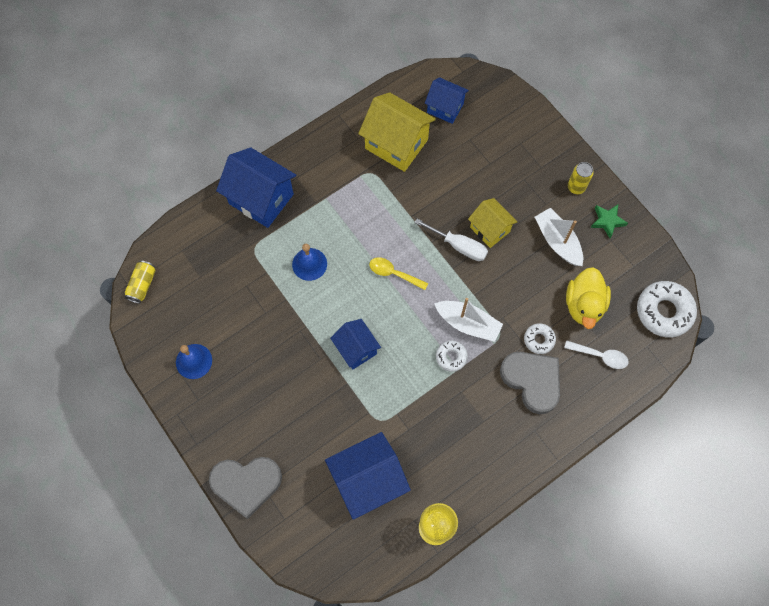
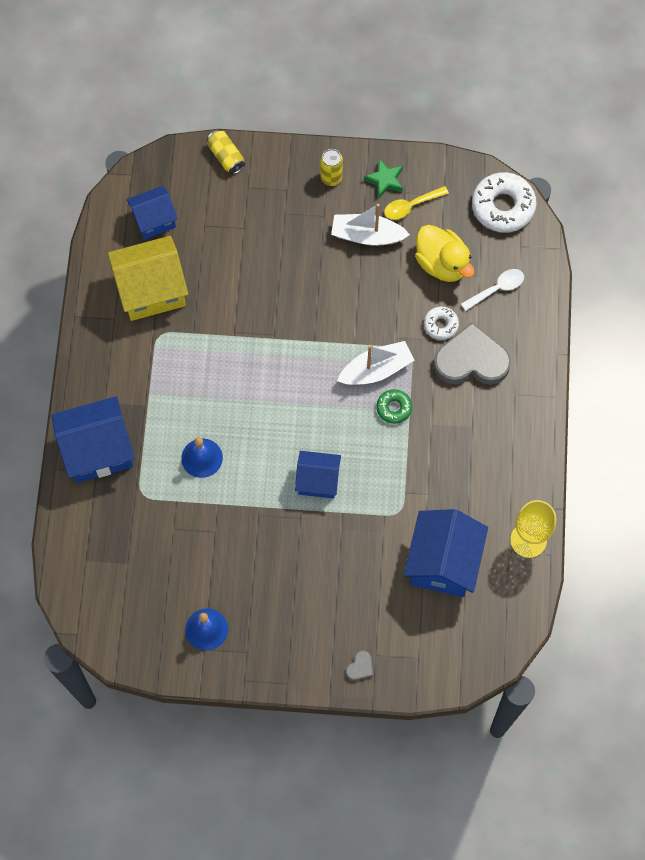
camera: 50 degrees left, 0 degrees up
yellow can [125,261,156,304] -> yellow can moved to [207,130,245,174]
grey heart [209,457,282,519] -> grey heart [346,651,373,681], size x0.40
yellow spoon [369,257,428,290] -> yellow spoon moved to [384,186,449,220]
white screwdriver [414,219,488,261] -> none
white donut [436,340,468,372] -> green donut [376,389,412,424]
yellow house [468,198,517,248] -> none

